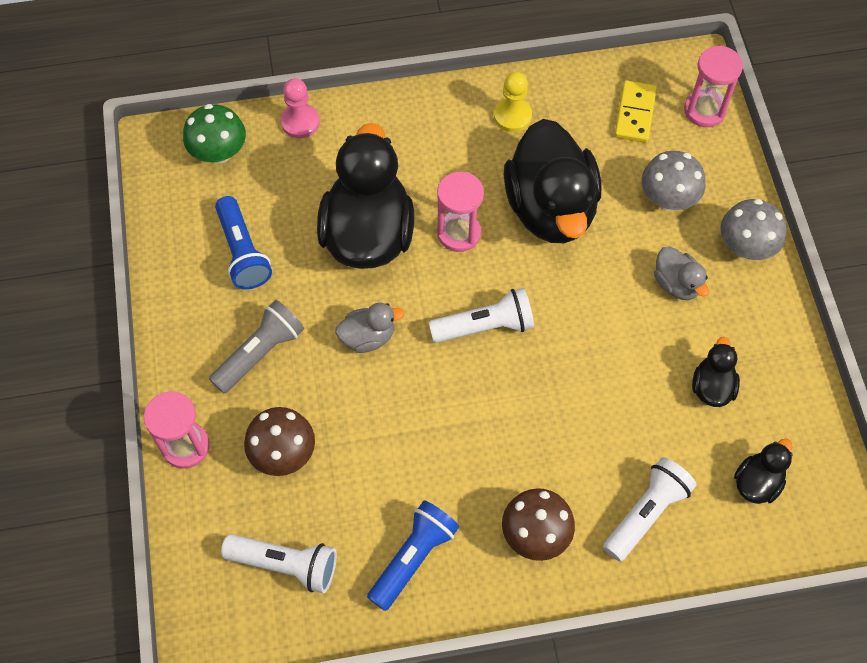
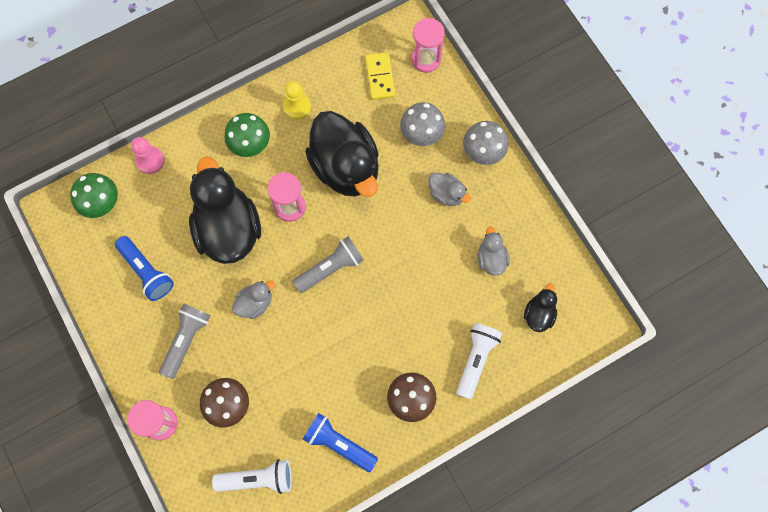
camera: 20 degrees left, 10 degrees up
blue flashlight [367,500,459,611] -> blue flashlight turned 75 degrees counterclockwise [303,413,378,472]
white flashlight [429,288,534,343] -> grey flashlight [293,237,364,293]
black duck [692,337,740,407] -> grey duck [477,227,510,276]
none -> green mushroom [224,113,270,157]

